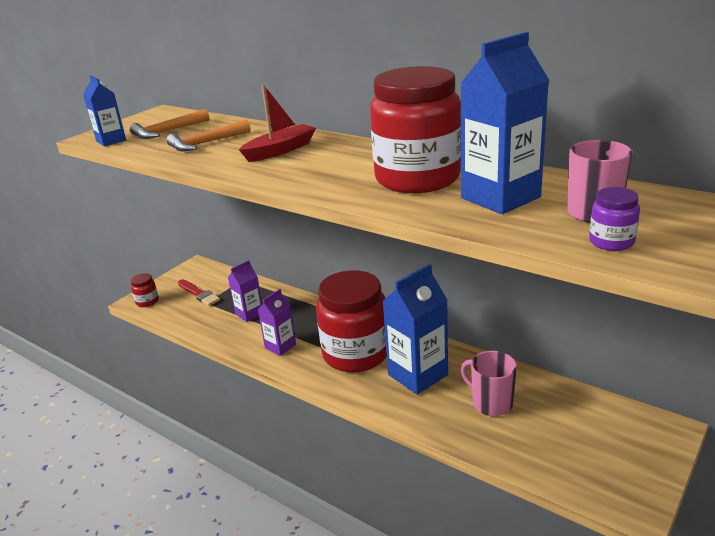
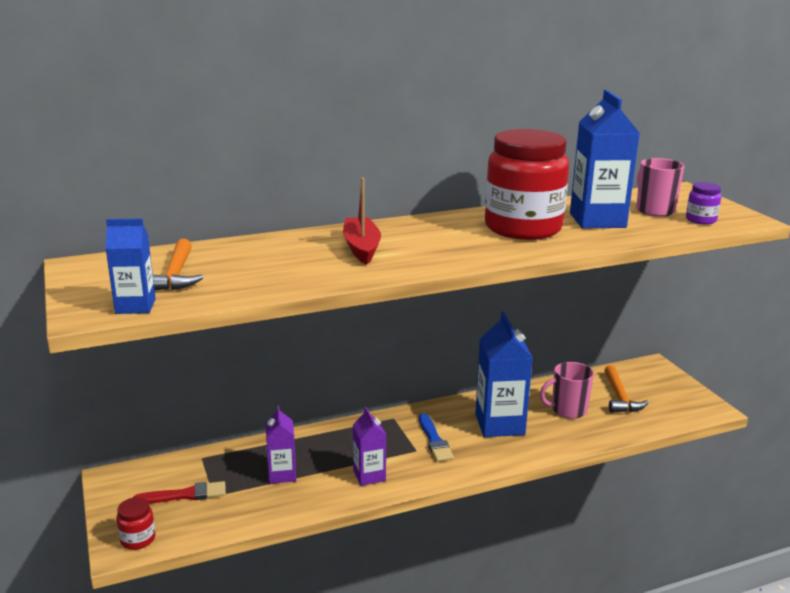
camera: 60 degrees left, 5 degrees down
orange hammer [166,120,251,151] -> orange hammer moved to [604,365,649,413]
red jar [316,270,387,373] -> blue brush [419,413,454,462]

